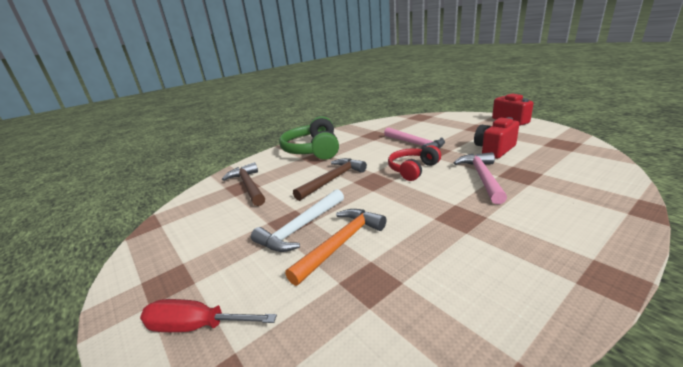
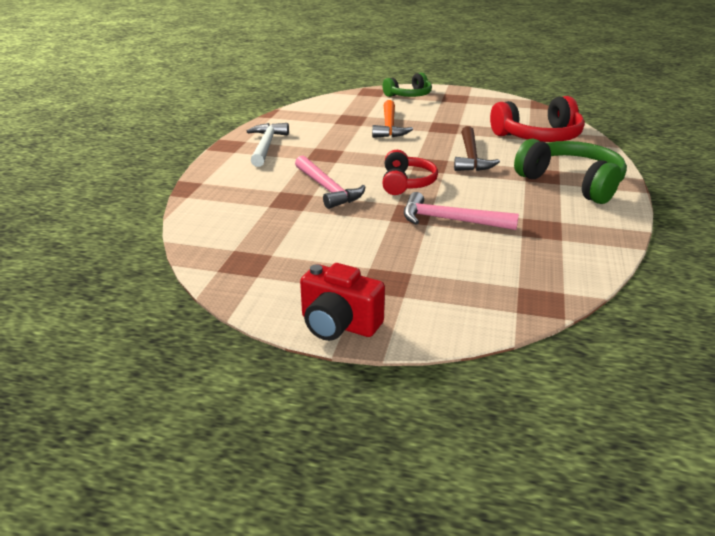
camera: 140 degrees right, 5 degrees up
red screwdriver [140,299,277,332] -> green headphones [382,73,432,97]
brown hammer [222,162,265,206] -> red headphones [490,96,585,142]
white hammer [251,189,344,252] -> white hammer moved to [247,123,289,167]
red camera [474,117,519,158] -> none

